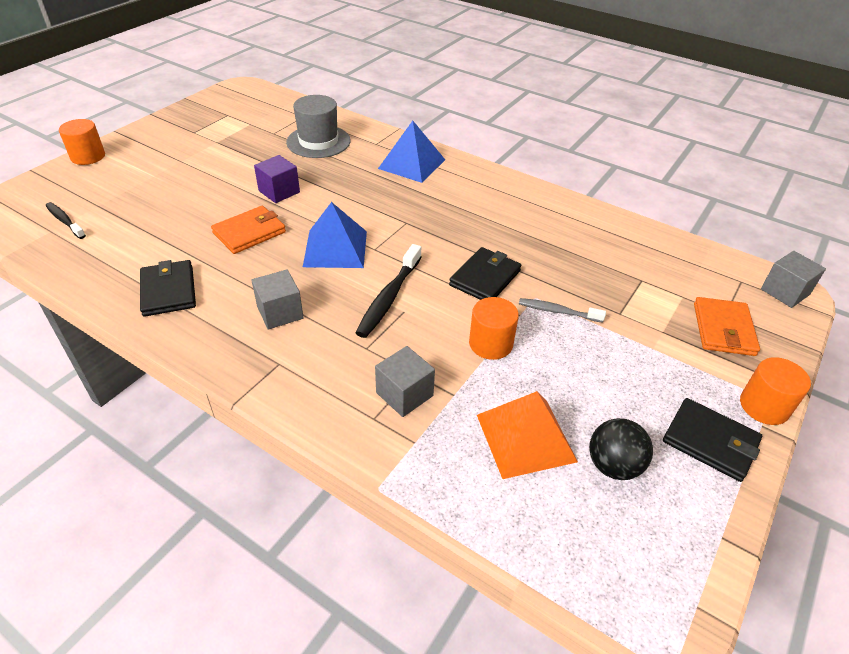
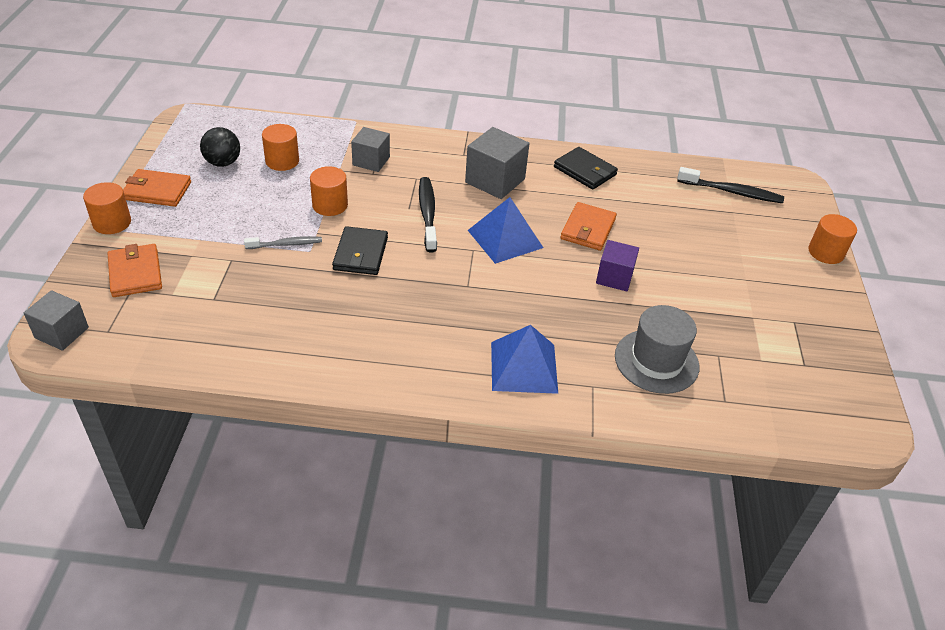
camera: 150 degrees right, 0 degrees up
black toothbrush [46,202,86,239] -> black toothbrush [677,167,784,203], size x1.57
grey cube [251,269,304,330] -> grey cube [465,127,530,199], size x1.52
orange pyramid [477,391,578,479] -> orange cylinder [262,124,299,171]
black wallet [663,398,762,482] -> orange wallet [123,169,191,207]

